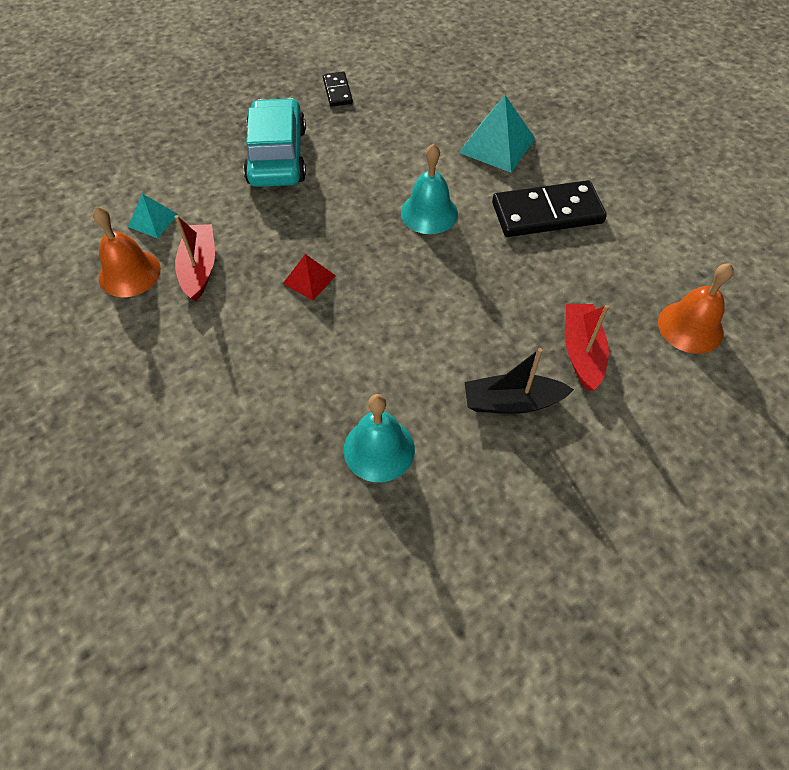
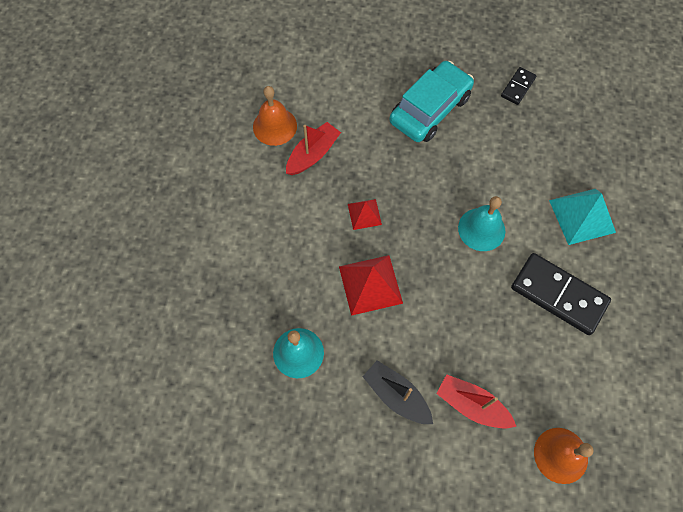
camera: 45 degrees right, 10 degrees up
turquoise pyramid [128,194,179,238] -> none
red boat [565,304,609,391] -> red boat turned 105 degrees counterclockwise [436,374,517,429]
none -> red pyramid [339,255,403,316]

